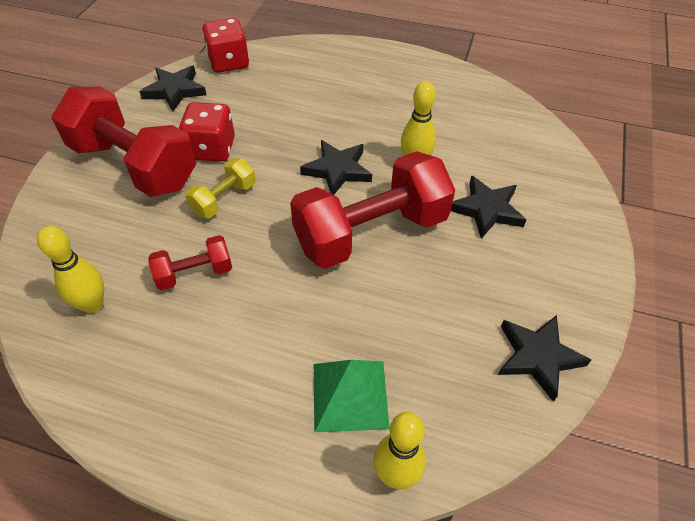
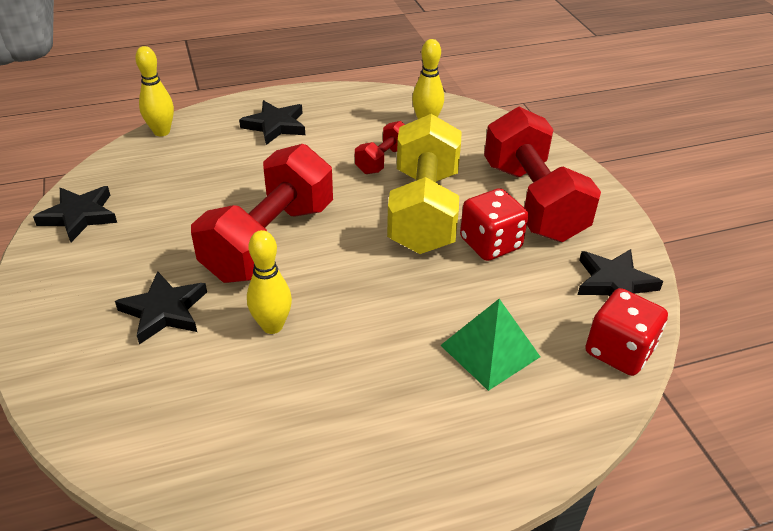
camera: 145 degrees right, 10 degrees down
red dumbbell [51,87,196,197] -> red dumbbell turned 75 degrees clockwise [484,107,601,242]
yellow dumbbell [185,158,256,218] -> yellow dumbbell [387,114,461,254], size x2.09
black star [300,140,372,195] -> black star moved to [239,100,305,145]
green pyramid [314,360,390,432] -> green pyramid moved to [440,299,540,391]

